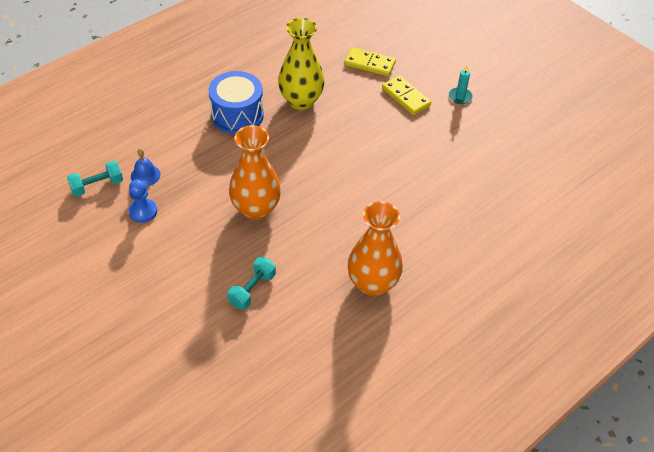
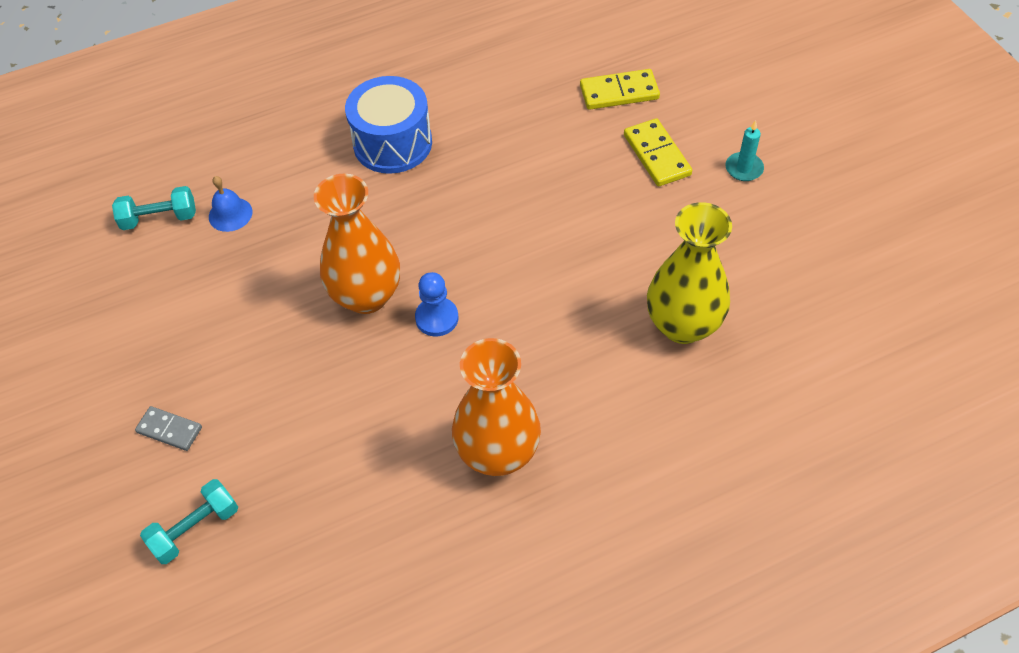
camera: 20 degrees right, 5 degrees up
blue pawn [128,179,157,223] -> blue pawn moved to [415,272,458,336]
turquoise dumbbell [227,257,276,310] -> turquoise dumbbell moved to [140,479,238,564]
yellow vase [278,18,324,110] -> yellow vase moved to [647,202,732,344]
yellow domino [344,47,396,76] -> yellow domino turned 45 degrees counterclockwise [580,69,660,110]
none -> grey domino [135,406,202,451]

